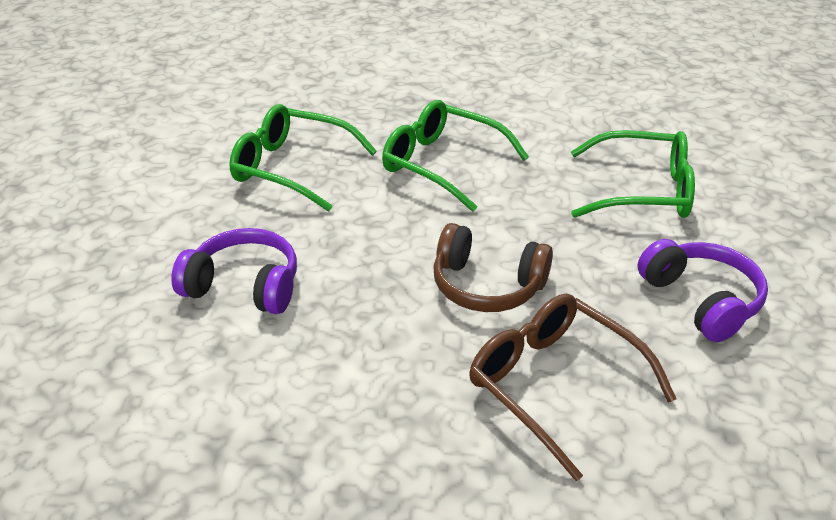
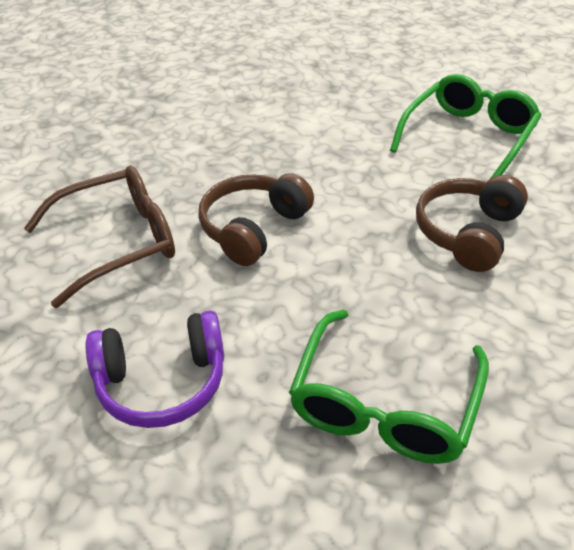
camera: 105 degrees right, 5 degrees up
purple headphones [171,228,297,314] -> none
green glasses [382,100,529,212] -> brown headphones [416,175,528,272]

